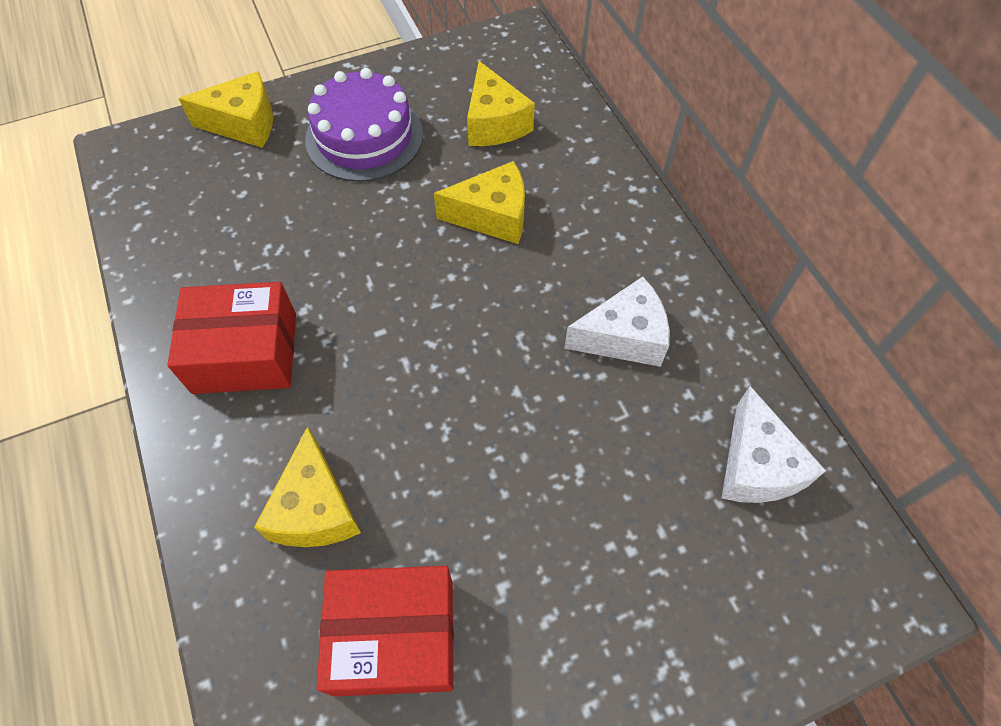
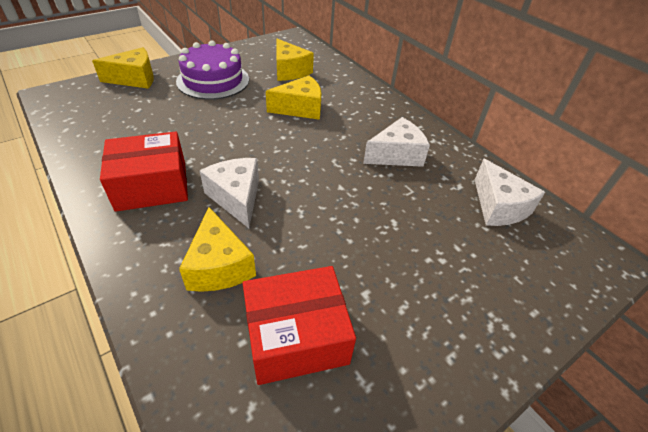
camera: 15 degrees left, 15 degrees down
none -> white cheese [200,158,259,228]

